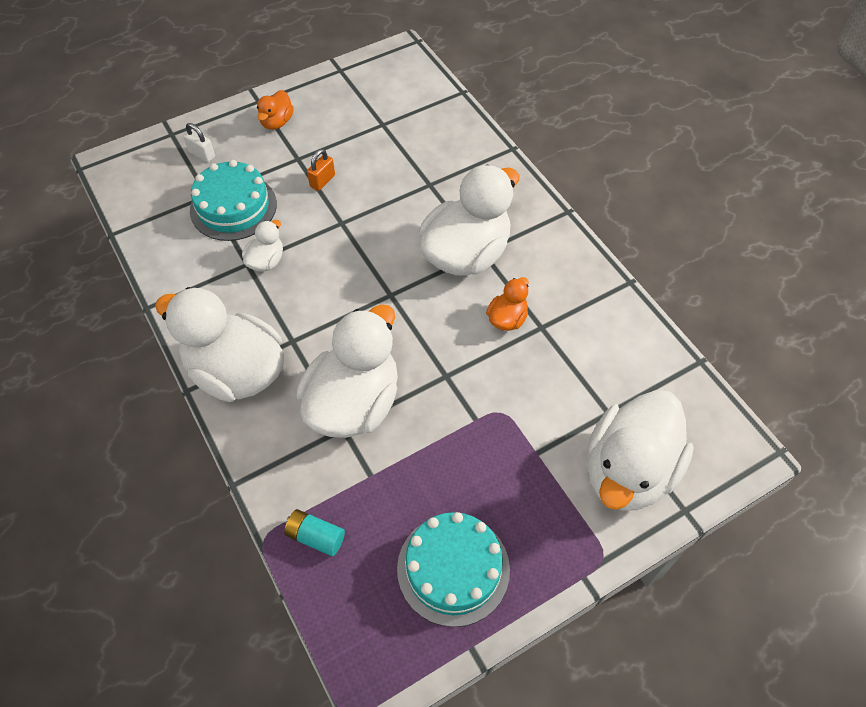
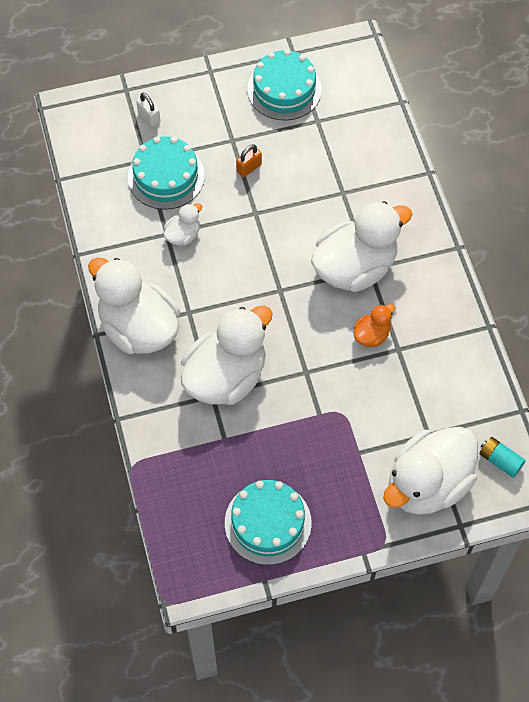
camera: 15 degrees right, 5 degrees up
orange duck [257,90,294,130] -> none
turquoise battery [284,509,345,556] -> turquoise battery moved to [479,437,526,478]
none -> turquoise cake [247,49,322,120]

